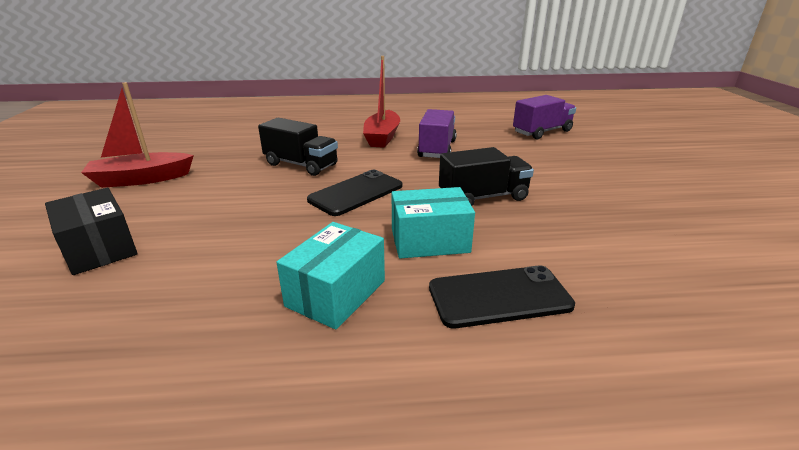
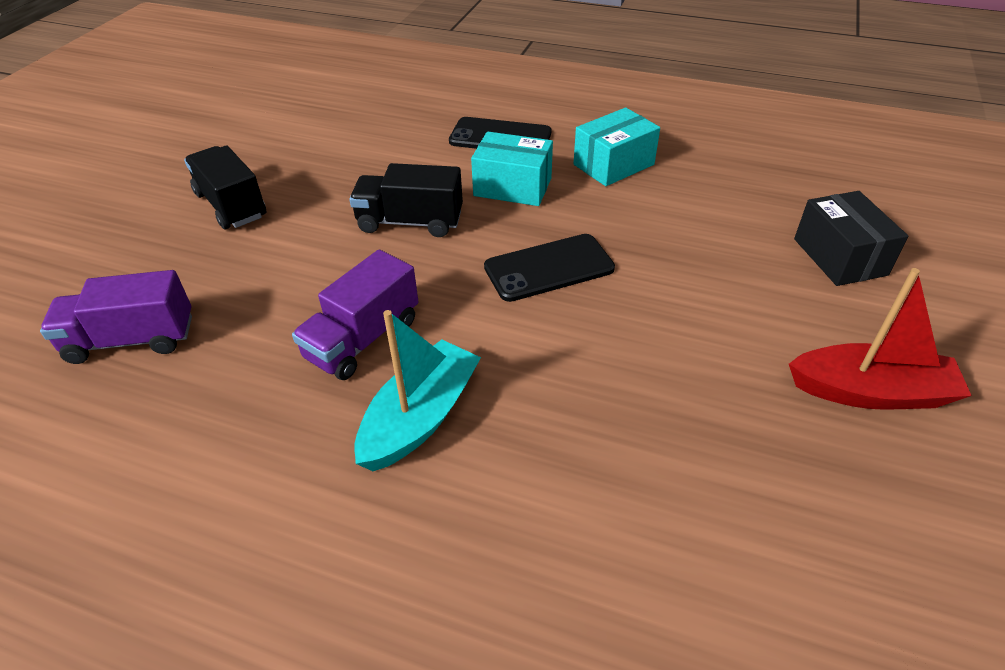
camera: 155 degrees left, 15 degrees up
black truck [258,118,338,176] -> black truck moved to [184,145,266,229]
red boat [363,56,400,148] -> turquoise boat [354,310,481,471]

